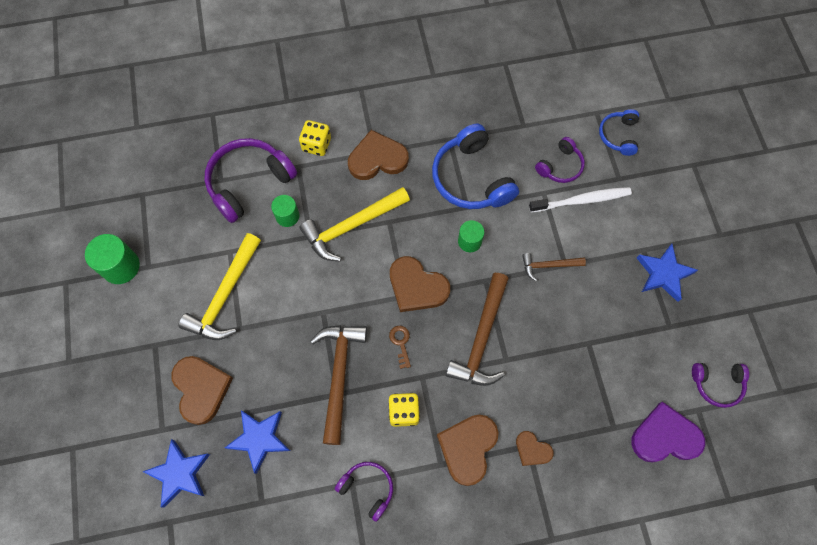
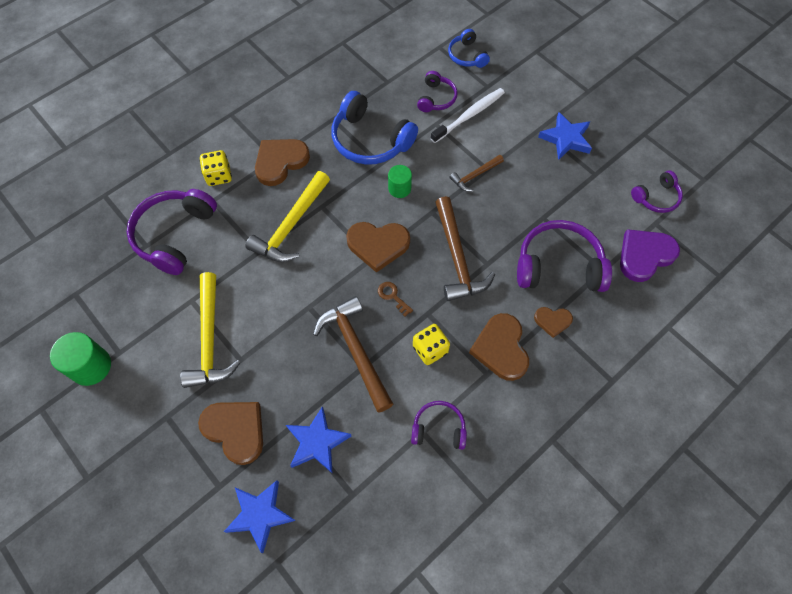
camera: 30 degrees left, 5 degrees down
green cylinder [271,195,299,227] -> none
none -> purple headphones [517,220,612,292]

